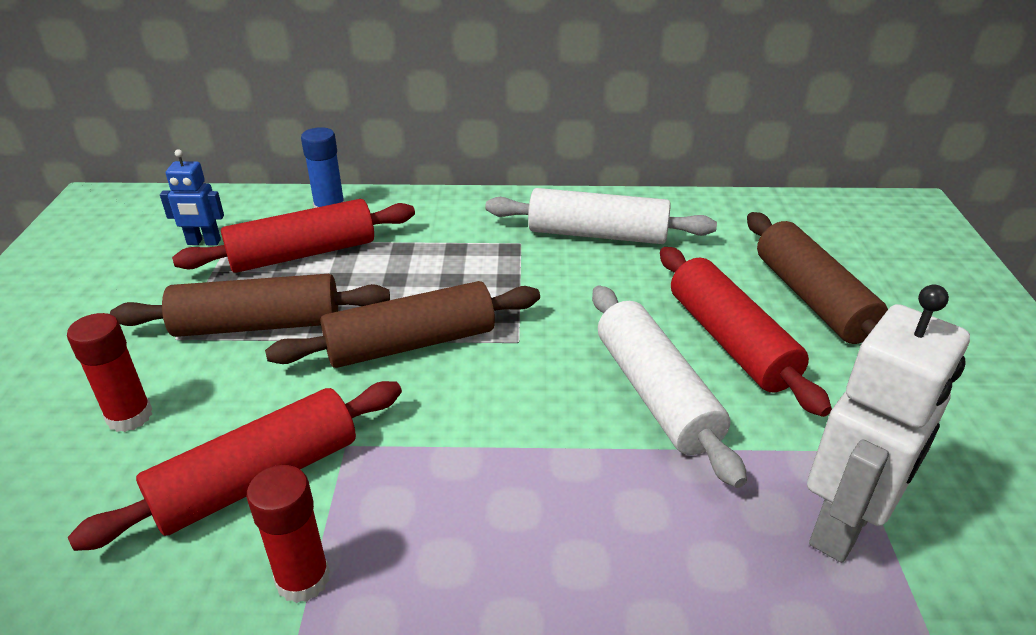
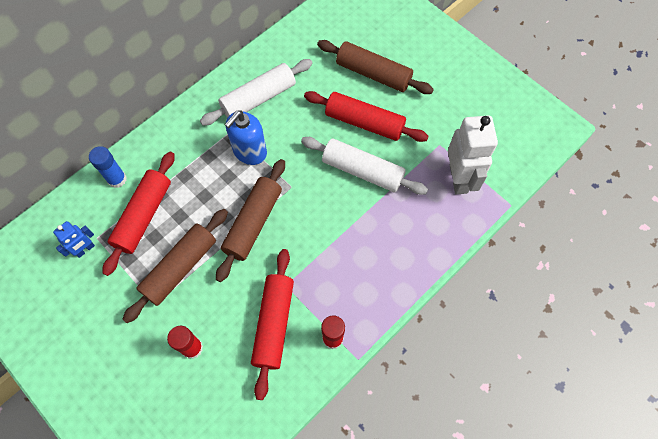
camera: 45 degrees left, 30 degrees up
none -> blue soap dispenser [225,110,267,165]

